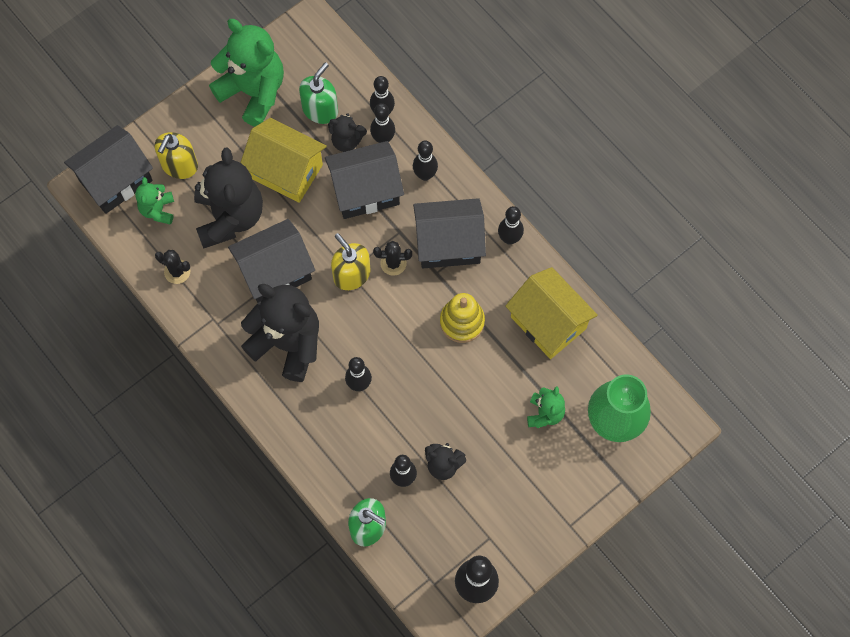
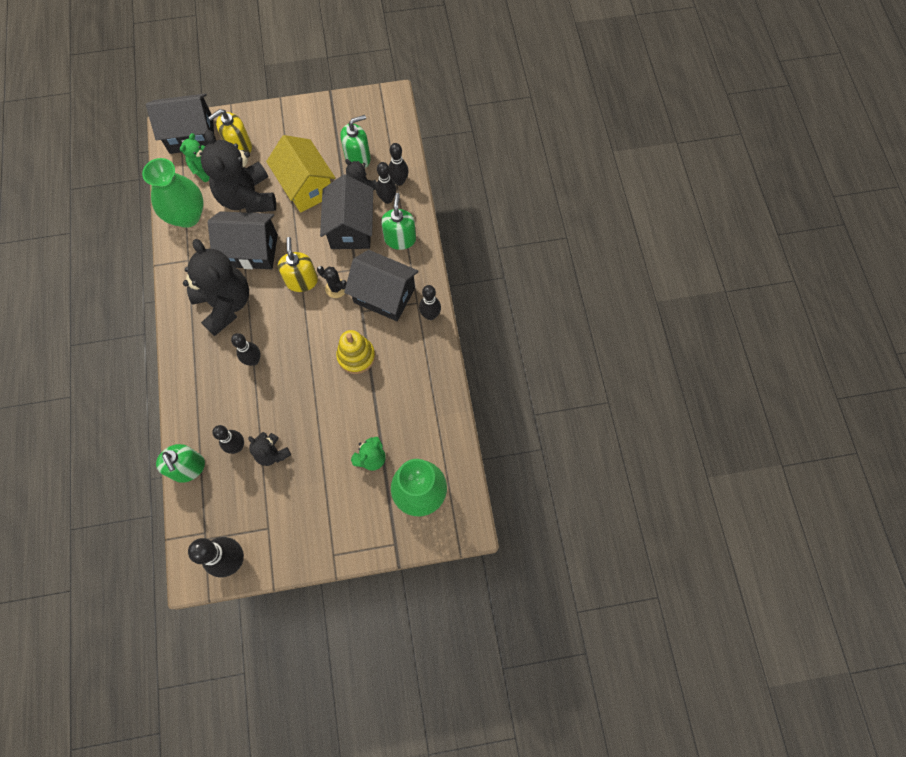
camera: 30 degrees right, 0 degrees up
black cactus [155,250,190,284] -> green vase [142,158,204,228]
black teddy bear [194,147,263,249] -> black teddy bear turned 135 degrees clockwise [201,130,276,213]
green teddy bear [209,19,284,127] -> none
black house [325,141,404,219] -> black house turned 75 degrees clockwise [320,174,373,249]
black bowling pin [413,141,438,181] -> green soap dispenser [381,193,416,250]
yellow house [505,267,598,359] -> none

